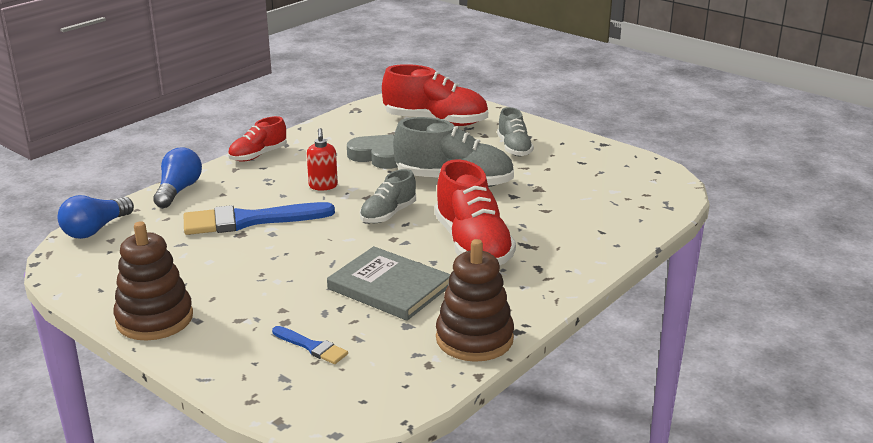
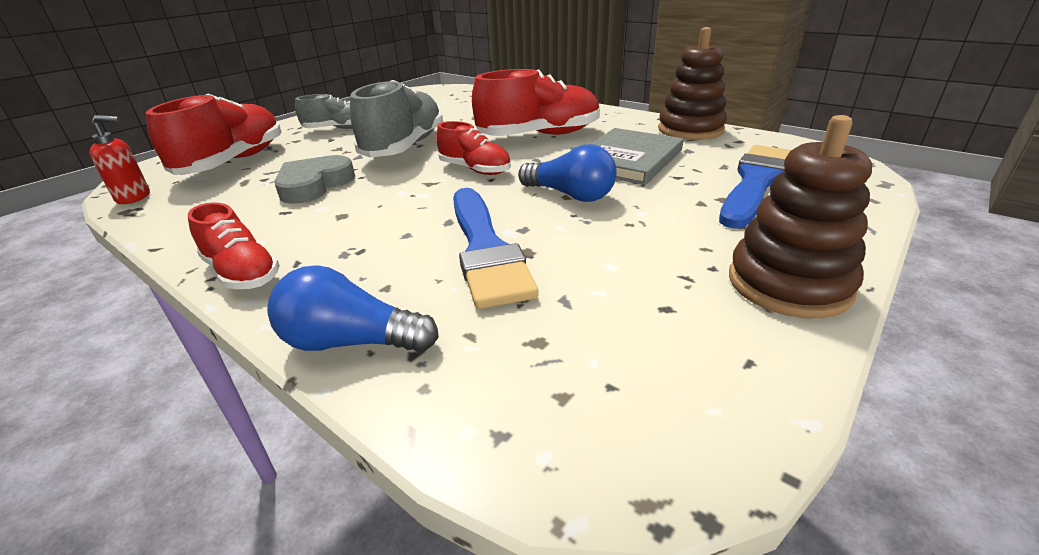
camera: 90 degrees left, 5 degrees up
blue light bulb [57,195,134,239] -> blue light bulb moved to [518,144,616,202]
blue brush [272,326,348,364] -> blue brush [719,145,791,229], size x2.04
red soap dispenser [307,128,338,191] -> red soap dispenser moved to [90,115,150,204]
grey shoe [360,169,416,223] -> red shoe [436,121,511,175]

